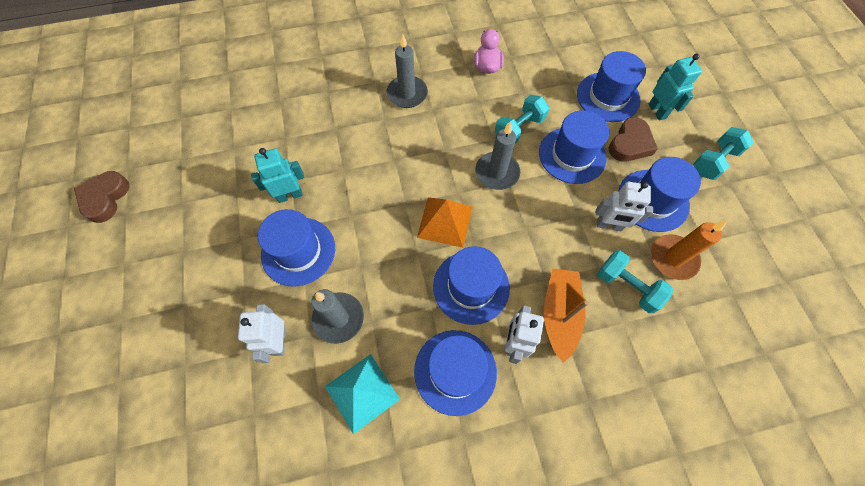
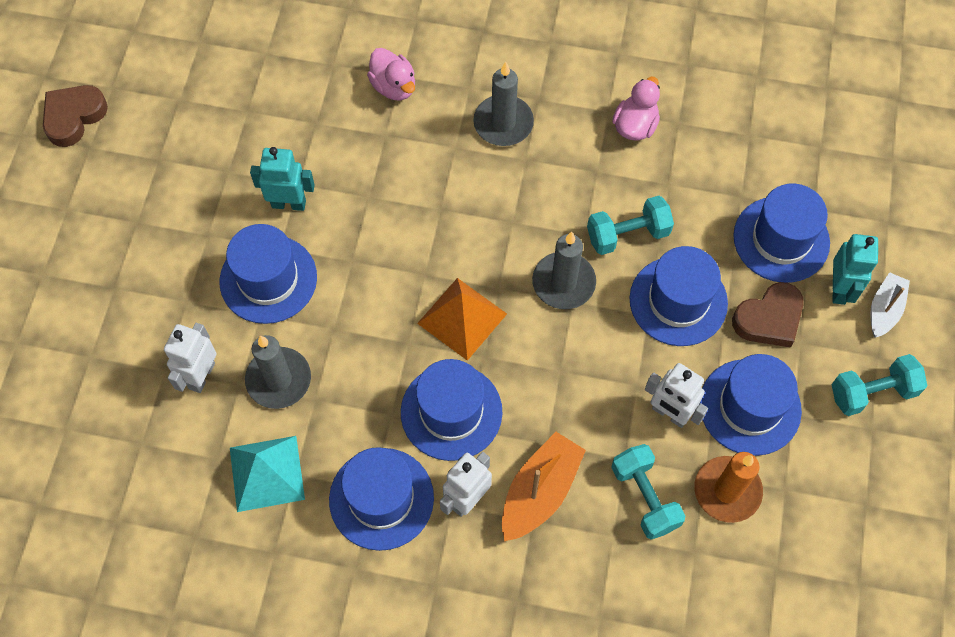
camera: 25 degrees right, 0 degrees up
none -> pink duck [367,48,415,100]
none -> white boat [870,272,910,337]

